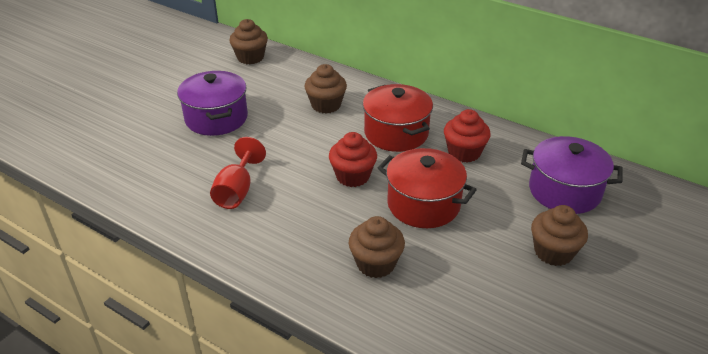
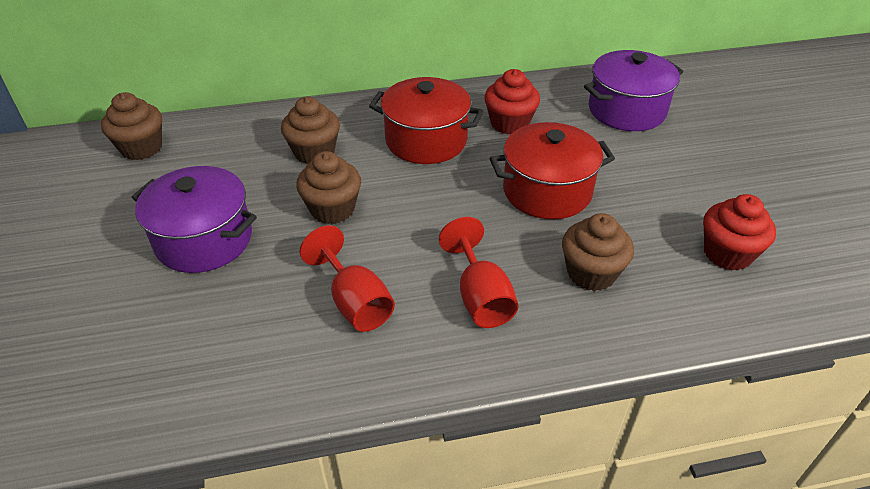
camera: 45 degrees left, 5 degrees up
red cupcake [329,132,377,187] -> red cupcake moved to [703,194,776,270]
brown cupcake [531,205,588,266] -> brown cupcake moved to [296,151,361,224]
none -> red goblet [439,217,519,328]

